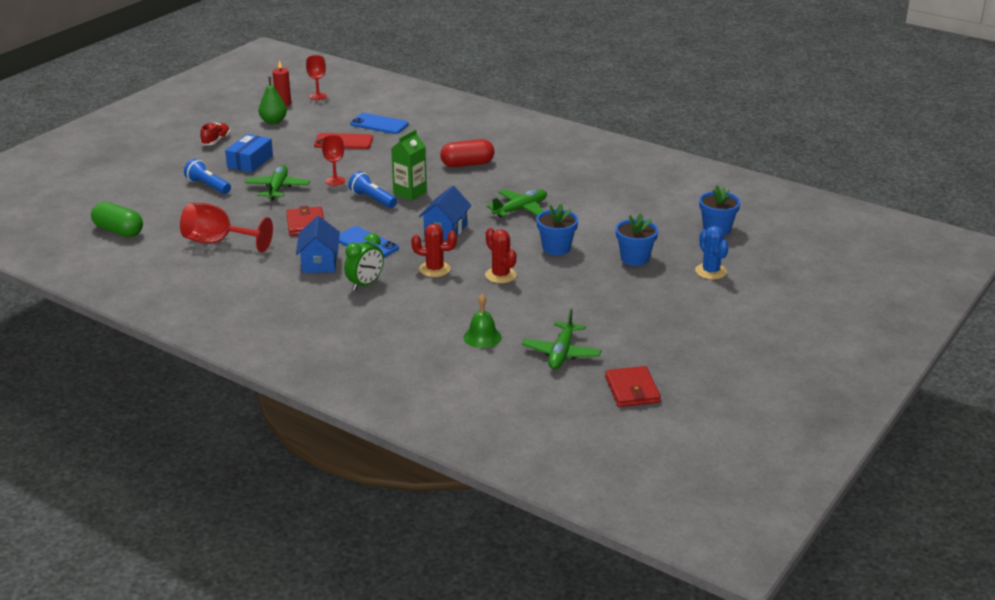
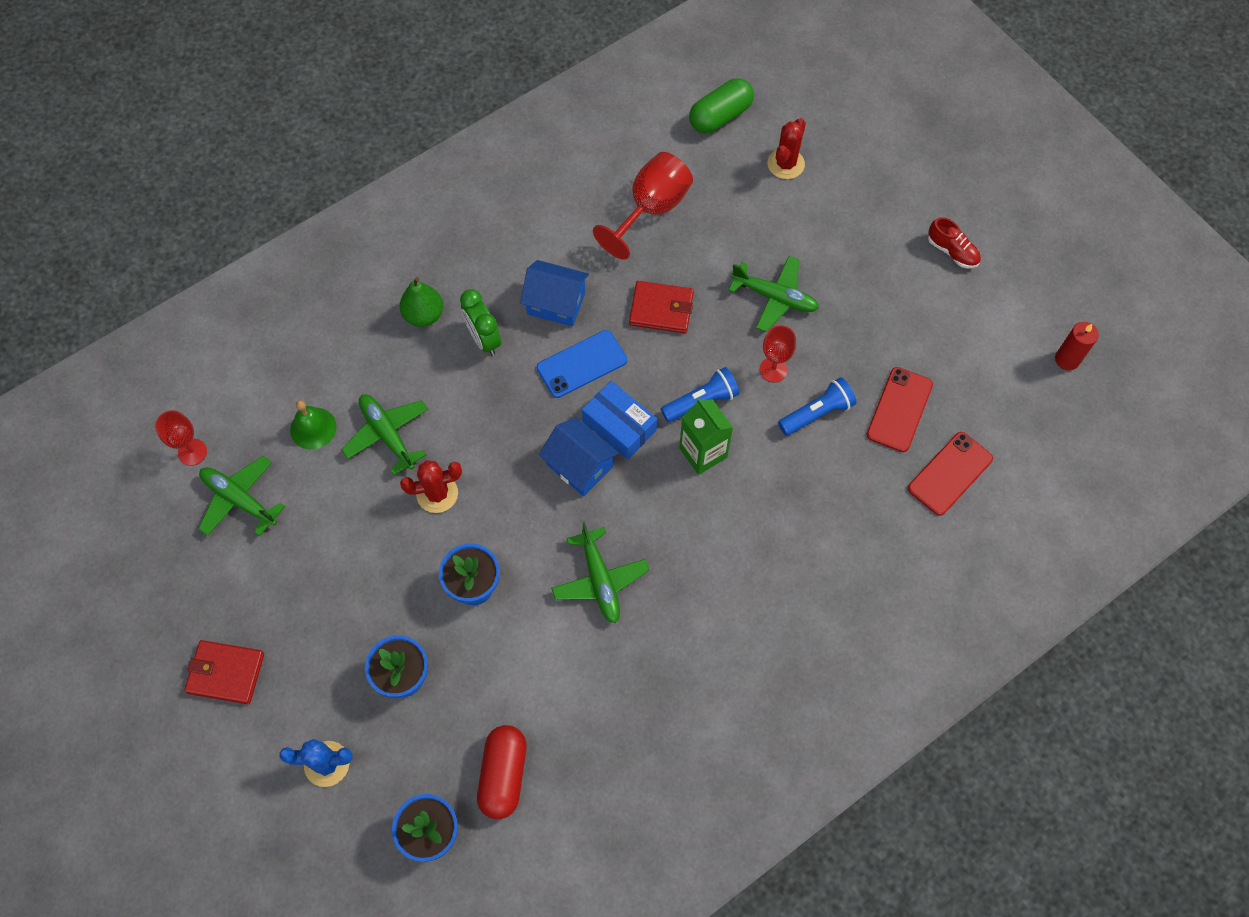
camera: 110 degrees right, 35 degrees up
blue flashlight [184,159,231,194] -> blue flashlight moved to [778,377,856,435]
blue box [225,134,273,173] -> blue box moved to [582,381,657,459]
green pear [259,77,287,124] -> green pear moved to [400,277,443,327]
red goblet [306,55,327,100] -> red goblet moved to [155,410,207,466]
blue phone [350,113,409,134] -> red phone [908,432,993,516]
red cactus [411,224,457,277] -> red cactus moved to [767,118,806,179]
red capsule [440,139,494,167] -> red capsule moved to [477,725,526,819]
red wallet [605,366,661,407] -> red wallet moved to [184,640,264,704]
none -> green plane [342,394,428,475]

